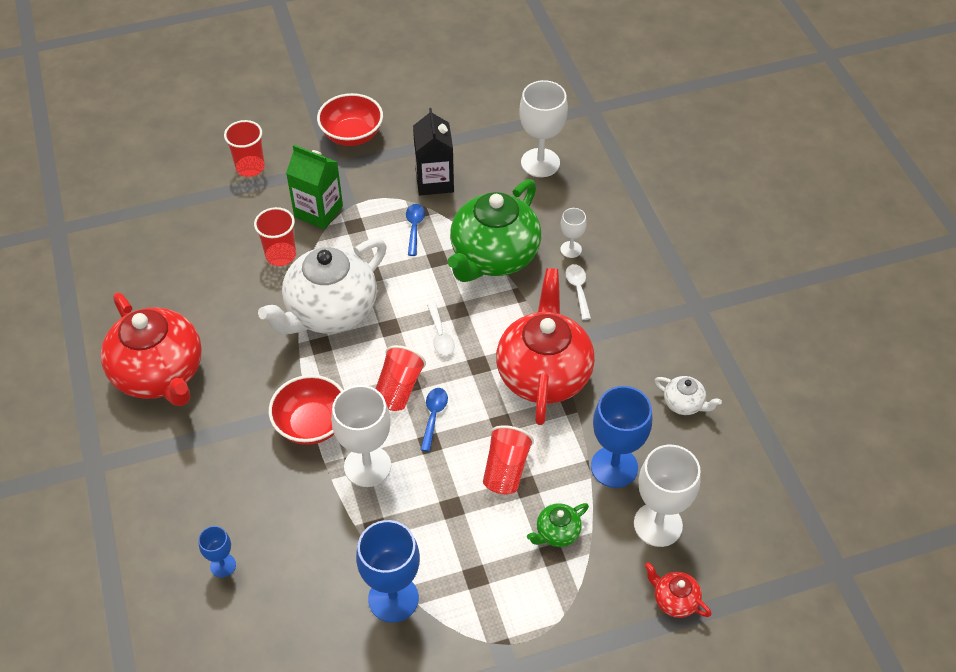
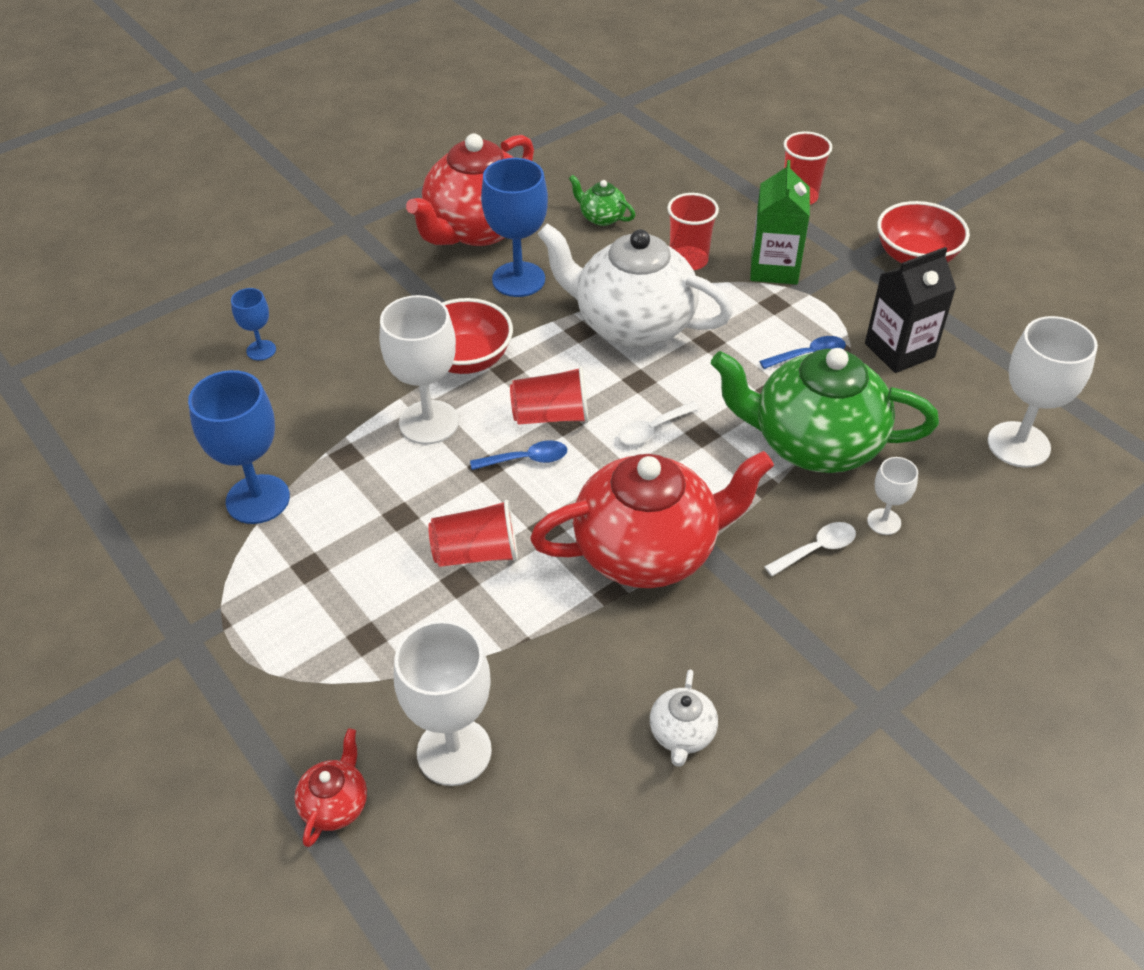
camera: 70 degrees right, 5 degrees down
green teapot [527,503,589,547] -> green teapot moved to [569,175,635,226]
blue goblet [591,386,652,488] -> blue goblet moved to [481,158,548,297]

